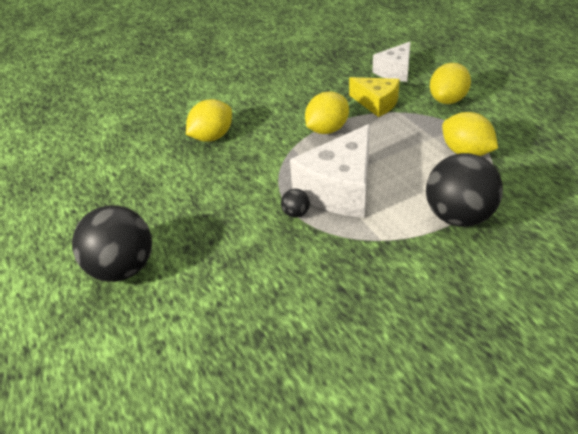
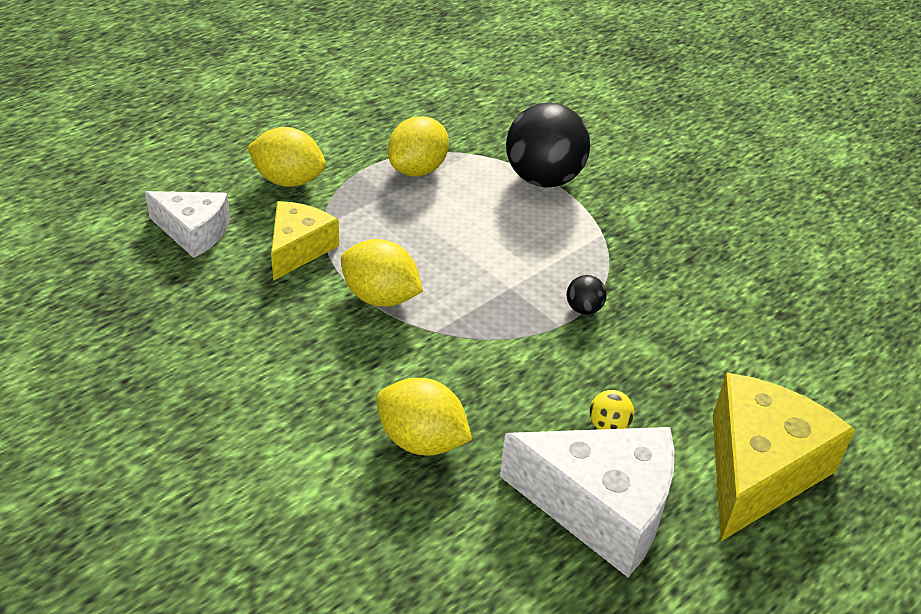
camera: 110 degrees left, 0 degrees up
black ball [72,205,152,282] -> yellow cheese [713,372,856,541]
white cheese [290,124,370,218] -> white cheese moved to [500,427,674,577]
none -> yellow ball [590,390,634,430]

